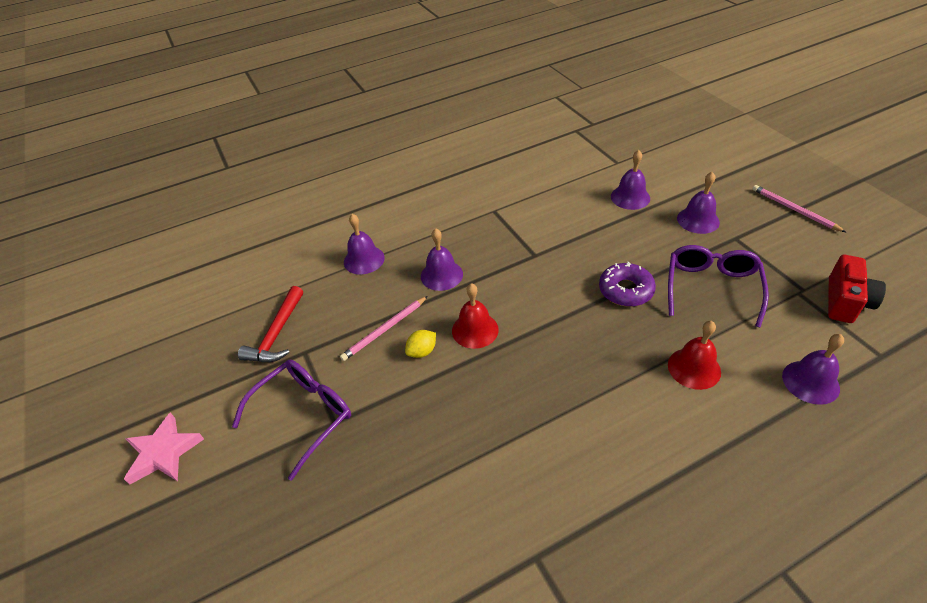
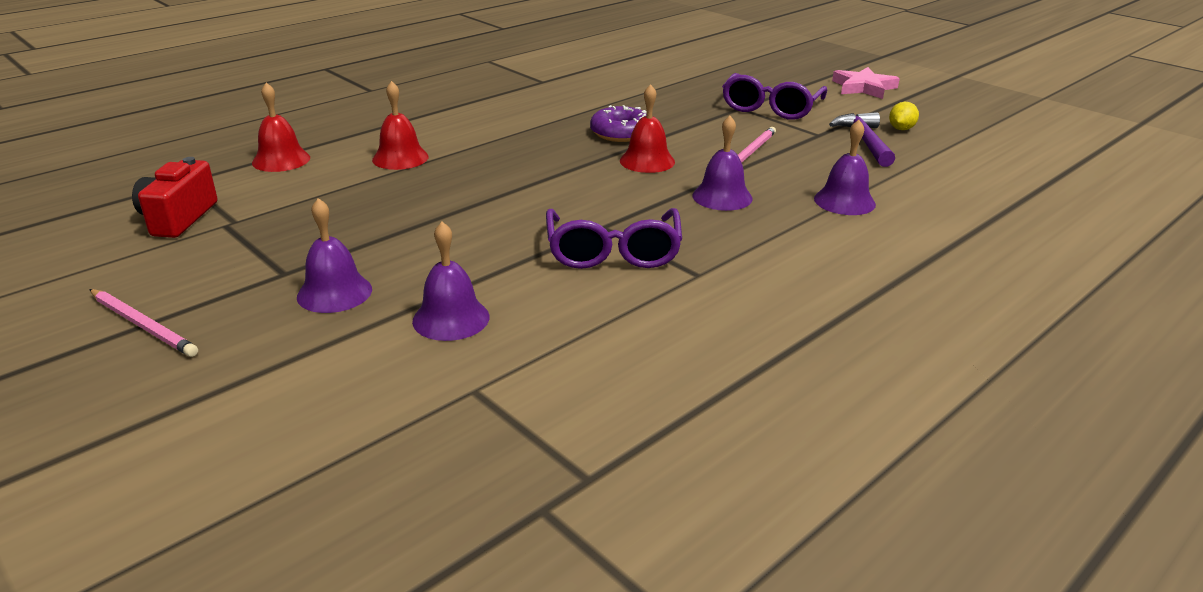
camera: 160 degrees right, 15 degrees down
red hammer [238,286,303,362] -> purple hammer [829,112,895,167]
yellow lemon [405,330,436,358] -> yellow lemon moved to [889,102,919,130]
purple donut [599,262,656,307] -> purple donut moved to [590,105,647,142]
purple glasses [668,245,769,328] -> purple glasses moved to [546,208,682,269]
purple bell [782,334,844,405] -> red bell [252,83,310,172]

